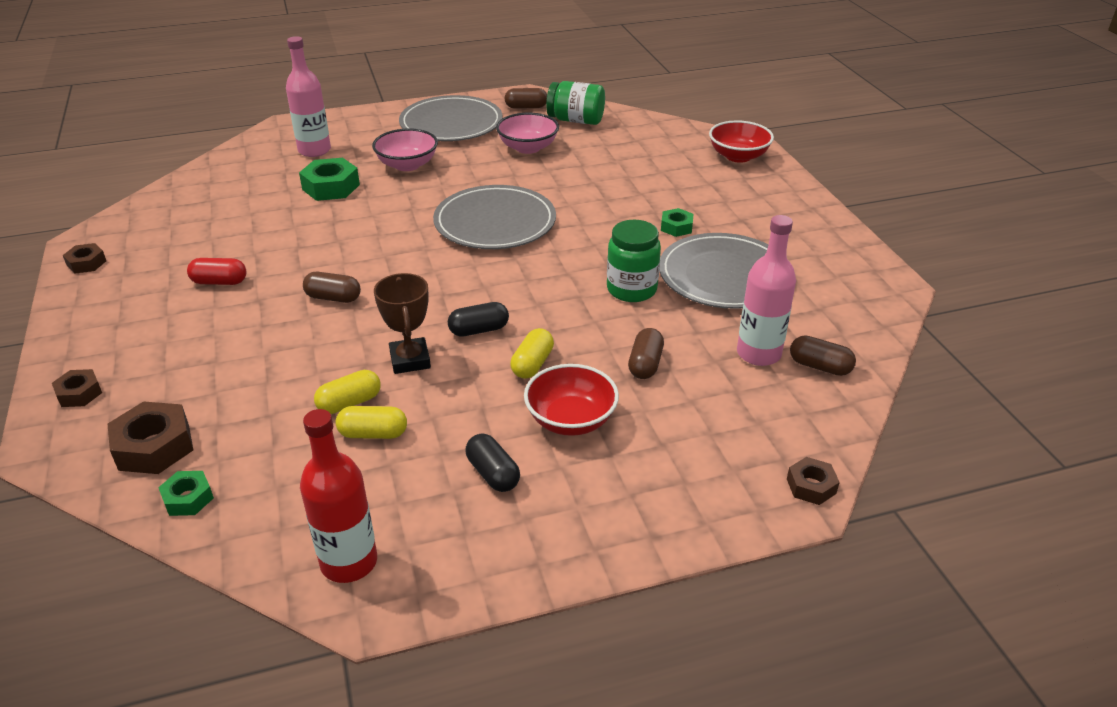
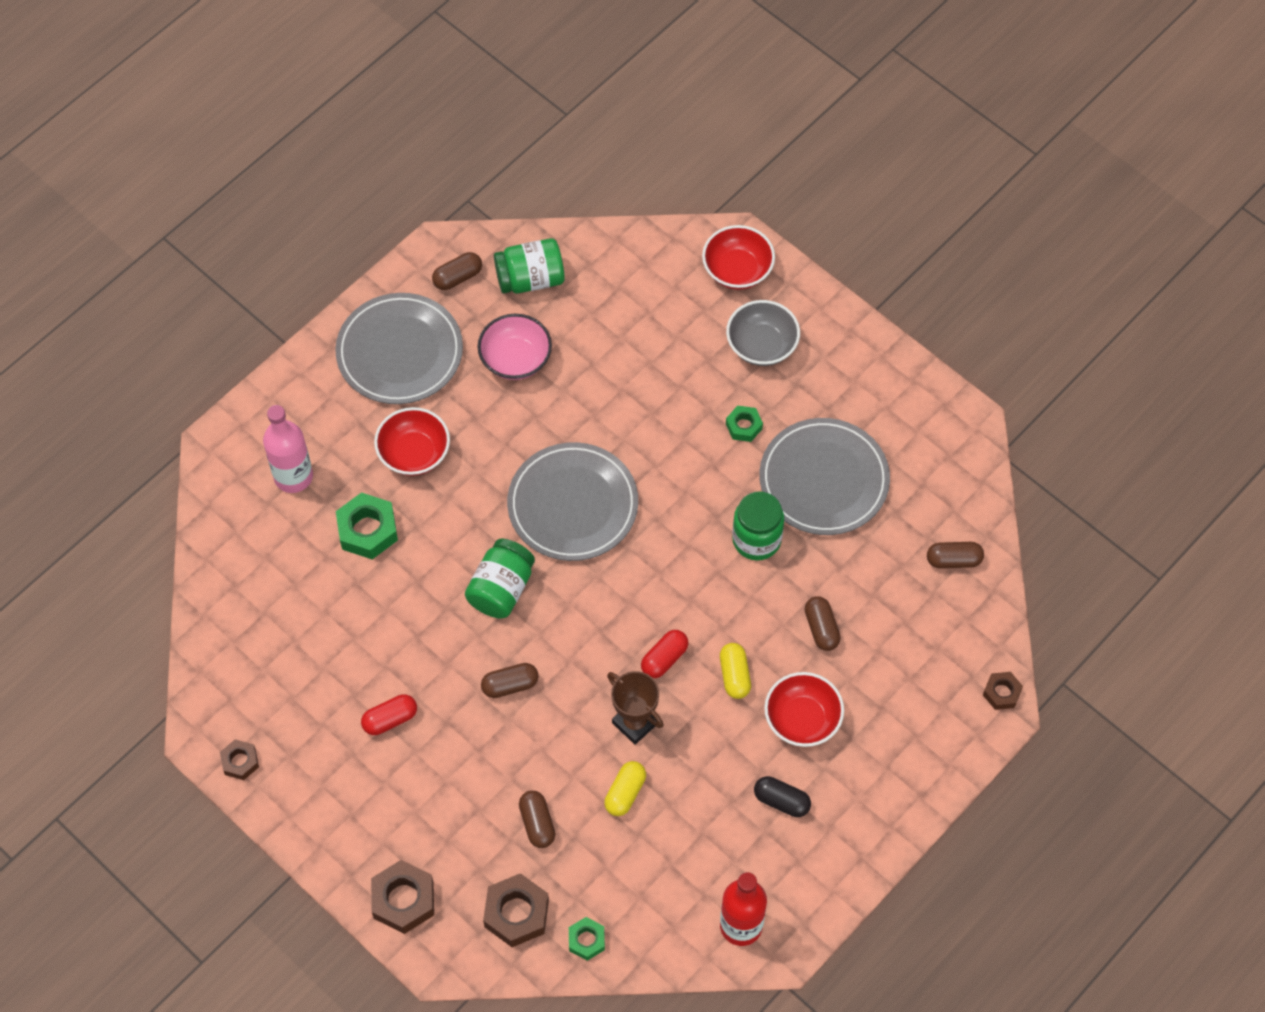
camera: 30 degrees left, 25 degrees up
brown nut [52,369,102,407] -> brown nut [371,860,434,934], size x1.71
yellow capsule [335,406,407,439] -> none
pink bowl [372,128,438,171] -> red bowl [374,407,450,476]
black capsule [448,302,509,337] -> red capsule [641,630,688,678]
pink bottle [737,215,796,366] -> none
none -> green jar [465,539,535,619]
none -> brown capsule [519,791,555,848]
none -> grey bowl [726,300,800,366]

